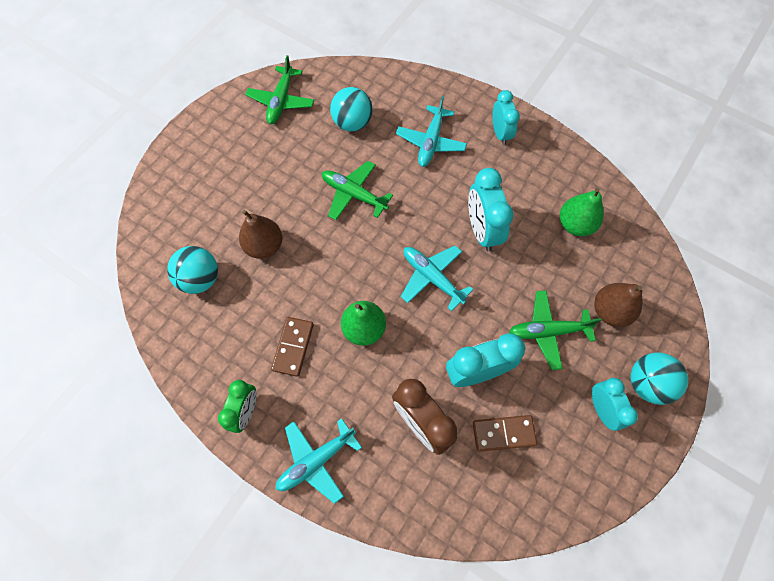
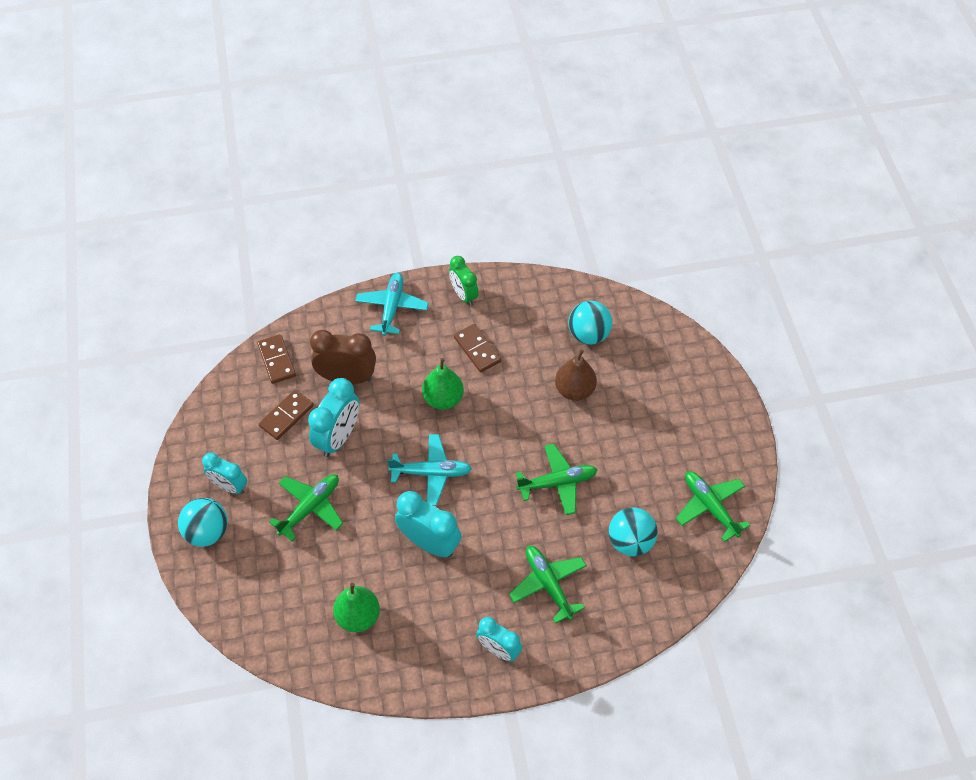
camera: 135 degrees right, 10 degrees down
turquoise plane [396,96,467,167] -> green plane [509,546,587,623]
brown pear [594,283,643,327] -> none
none -> brown domino [257,334,296,384]

